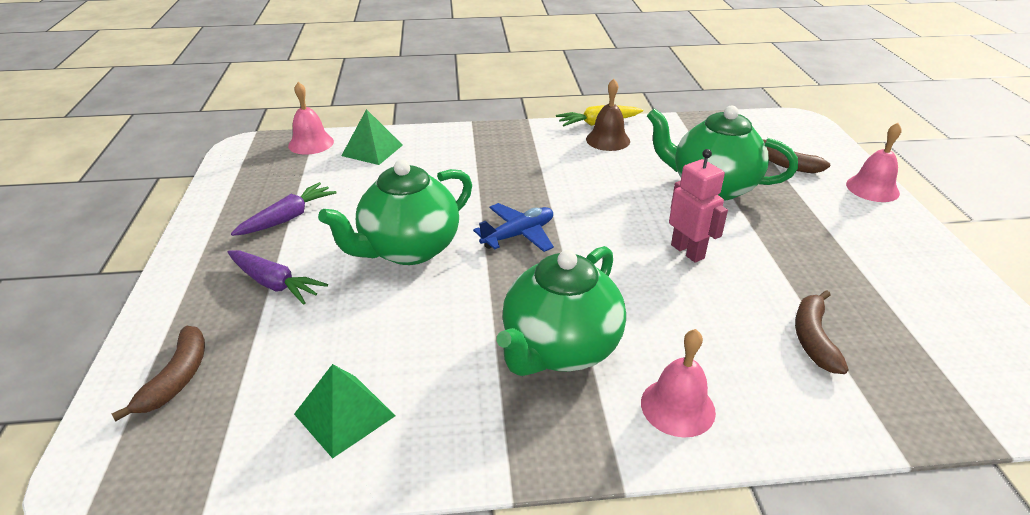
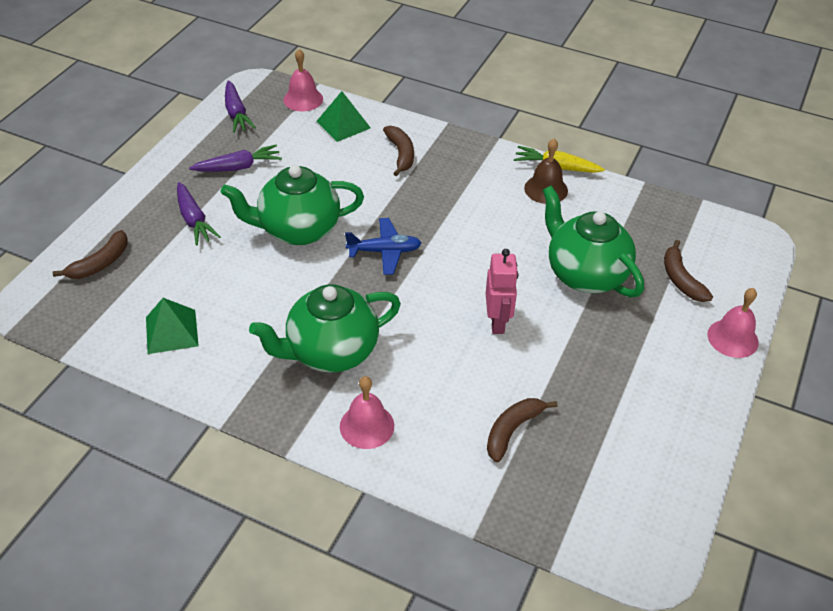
camera: 30 degrees right, 10 degrees up
none -> purple carrot [225,80,256,133]
none -> brown banana [383,126,414,176]

